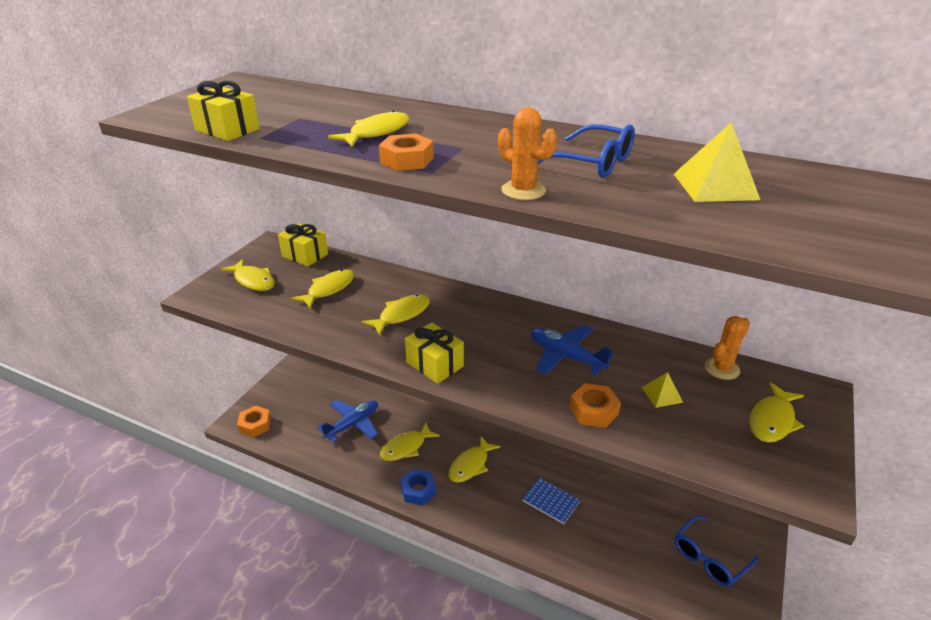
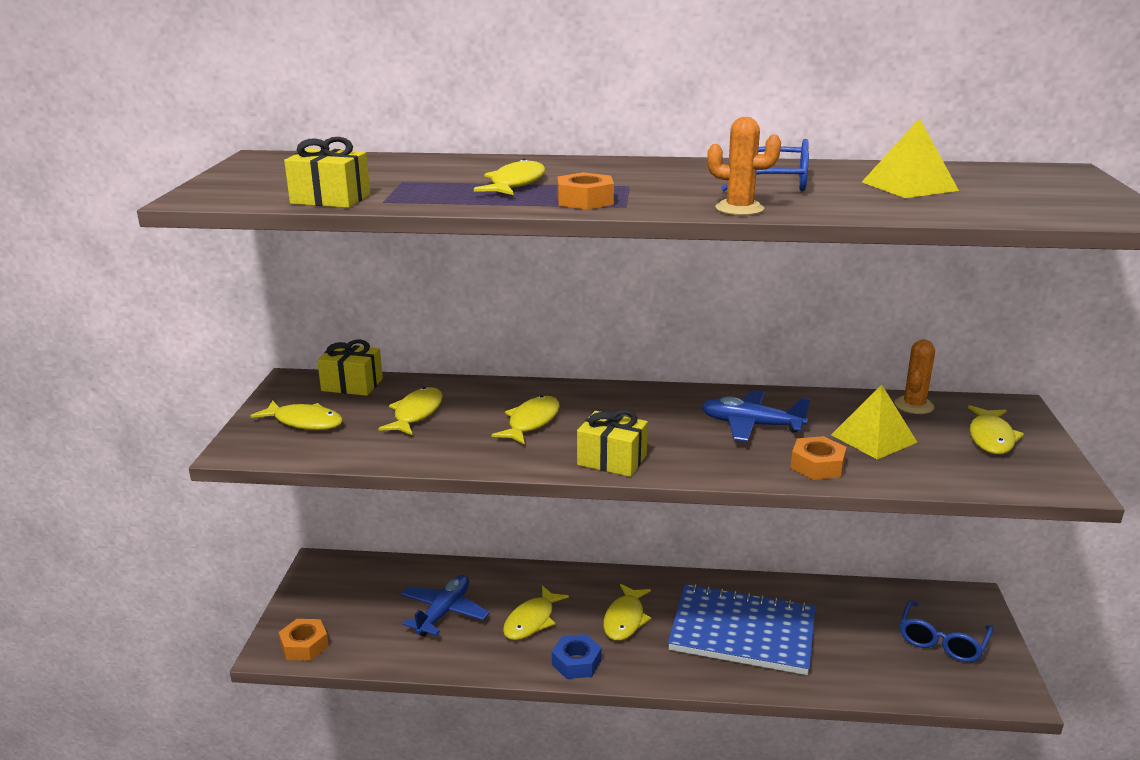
camera: 20 degrees left, 10 degrees down
blue notebook [523,478,580,524] -> blue notebook [668,584,815,675], size x2.22
yellow pyramid [642,372,683,408] -> yellow pyramid [831,385,918,459], size x1.74

